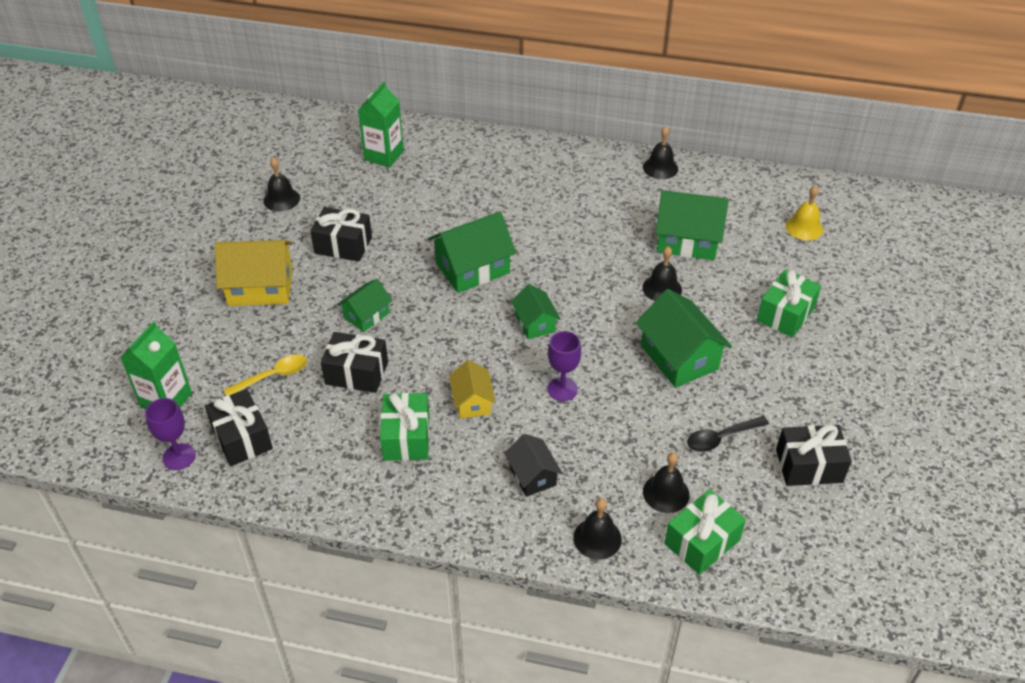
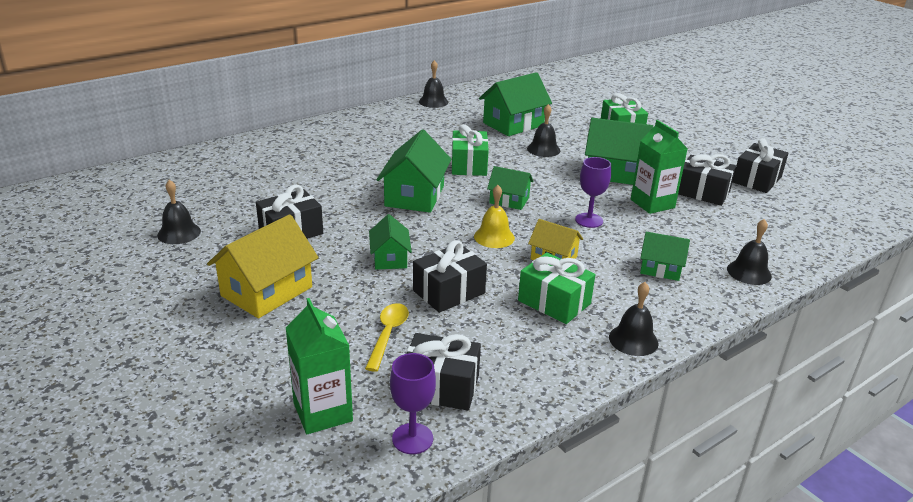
camera: 50 degrees left, 15 degrees down
green carton [358,82,404,167] -> green carton moved to [631,120,688,214]
black house [504,434,562,497] -> green house [640,232,690,281]
black bell [643,452,690,513] -> black bell moved to [609,282,659,356]
green gift [664,489,746,575] -> green gift moved to [451,124,489,176]
black spoon [687,416,769,452] -> black gift [678,154,736,206]
yellow bell [785,185,823,240] -> yellow bell moved to [474,185,515,248]

